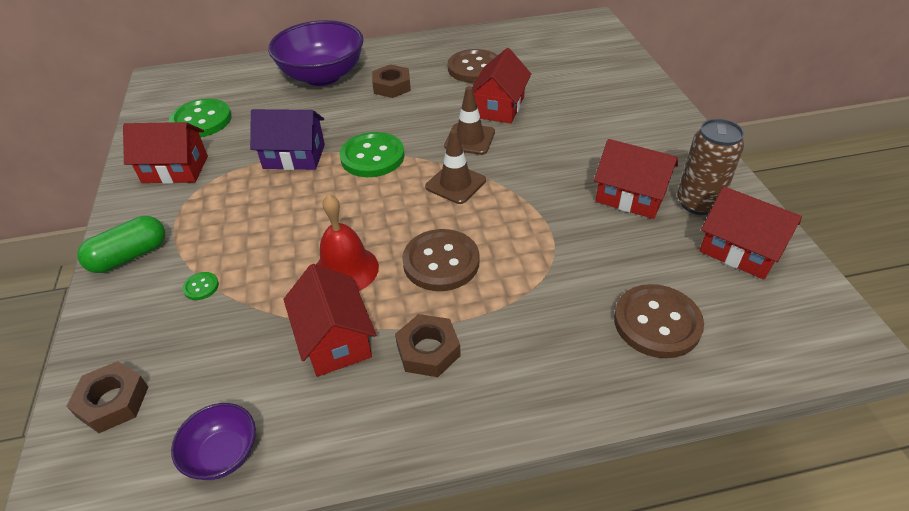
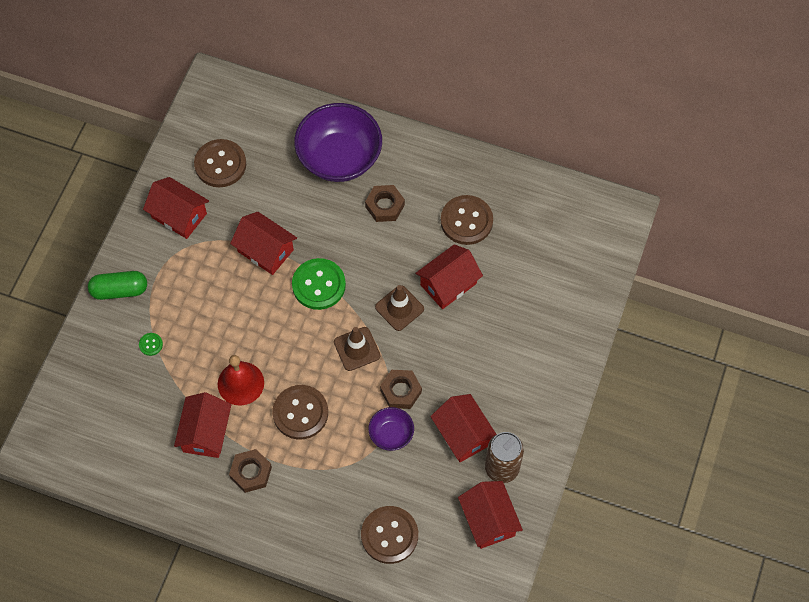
camera: 30 degrees right, 20 degrees up
brown nut [66,361,148,433] -> brown nut moved to [380,370,422,409]
green button [169,98,232,137] -> brown button [194,139,246,187]
purple bowl [171,403,256,480] -> purple bowl moved to [368,407,414,451]
purple house [250,109,325,170] -> red house [230,212,297,275]

